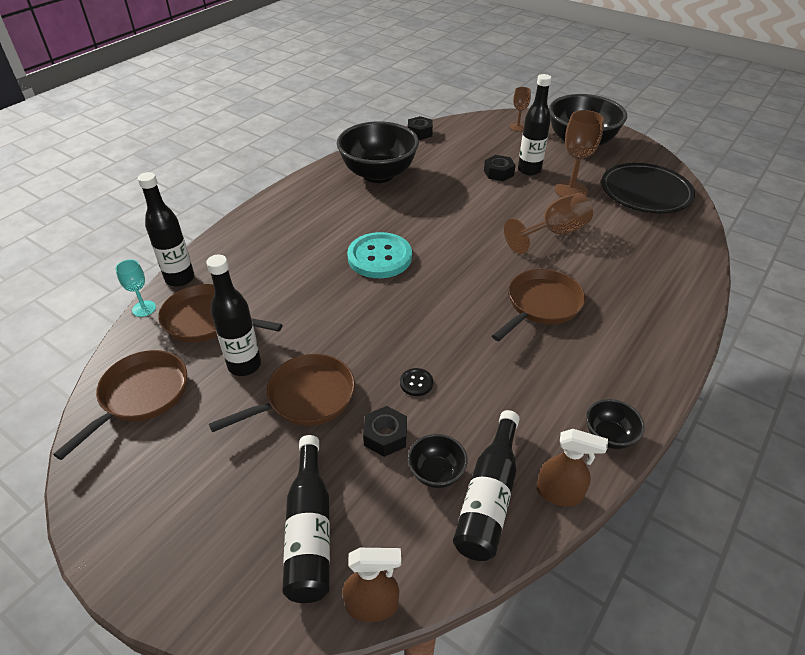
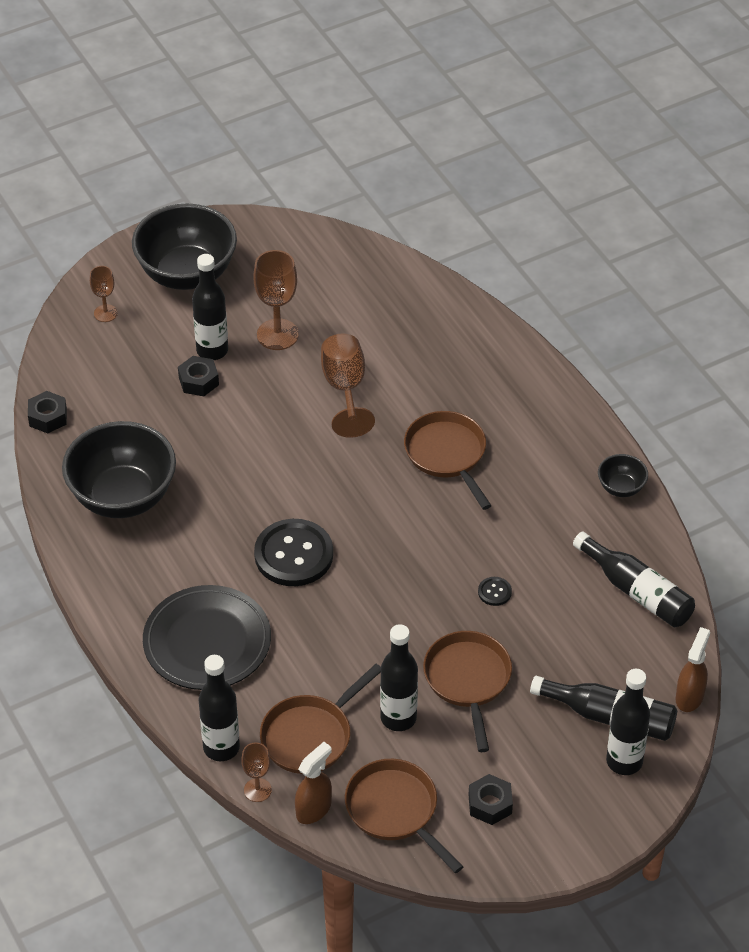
camera: 65 degrees left, 5 degrees up
turquoise goblet [115,259,156,317] -> brown goblet [241,742,272,802]
turquoise button [347,232,412,278] -> black button [254,519,333,586]
black nut [363,406,407,457] -> black nut moved to [469,774,513,825]
black bowl [408,434,468,488] -> none
brown spray bottle [537,429,608,506] -> brown spray bottle moved to [295,742,332,824]
black plate [601,163,695,213] -> black plate moved to [143,585,271,690]
none -> black bottle [606,669,650,775]

